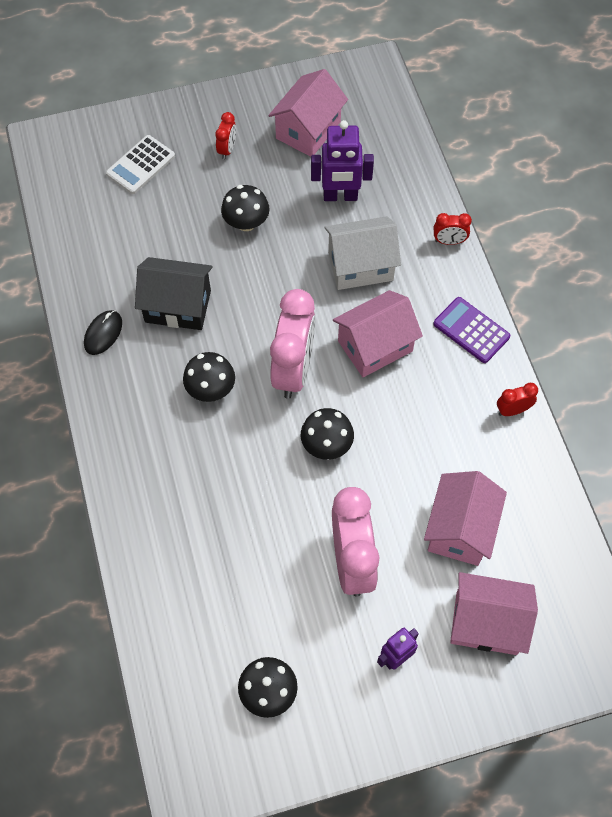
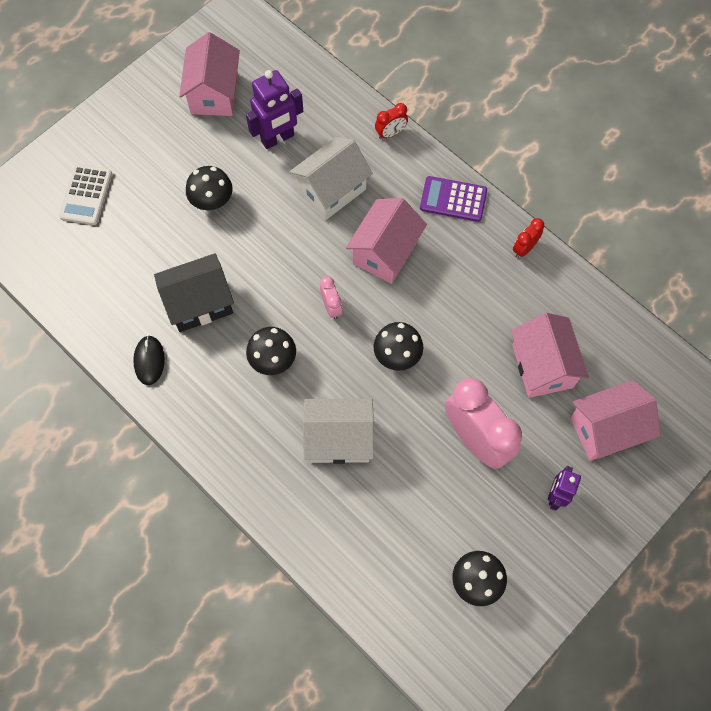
camera: 30 degrees left, 5 degrees up
red clock [215,112,236,160] -> none
pink clock [270,289,316,399] -> pink clock [320,276,343,319], size x0.45
none -> white house [303,399,374,464]

